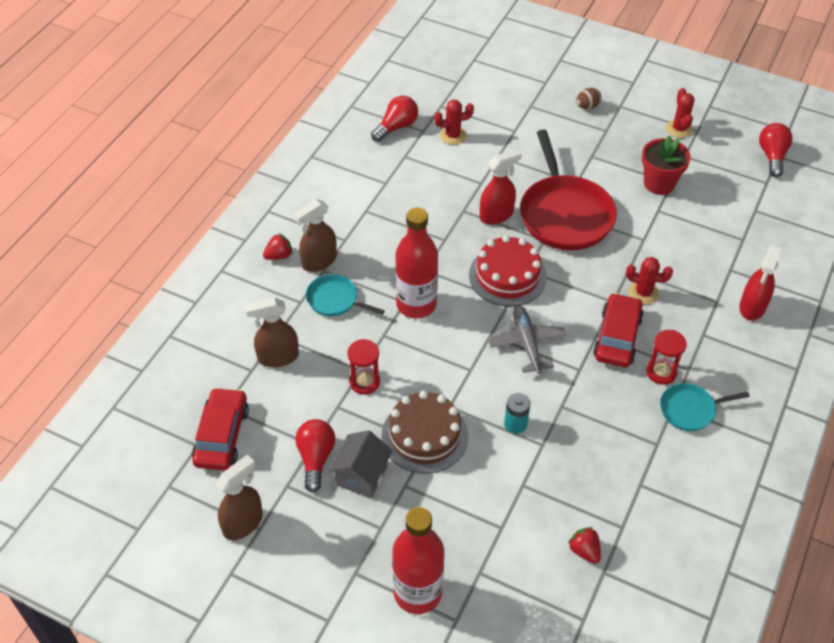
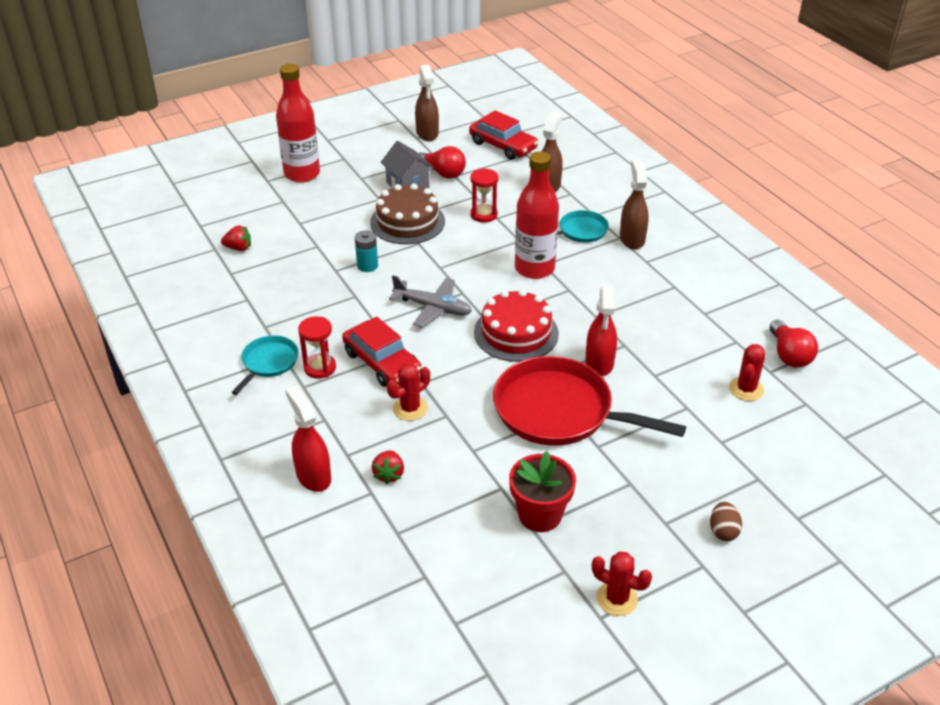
camera: 125 degrees right, 10 degrees down
red strawberry [263,233,293,260] -> red strawberry moved to [372,450,404,485]
red light bulb [759,123,793,177] -> none

